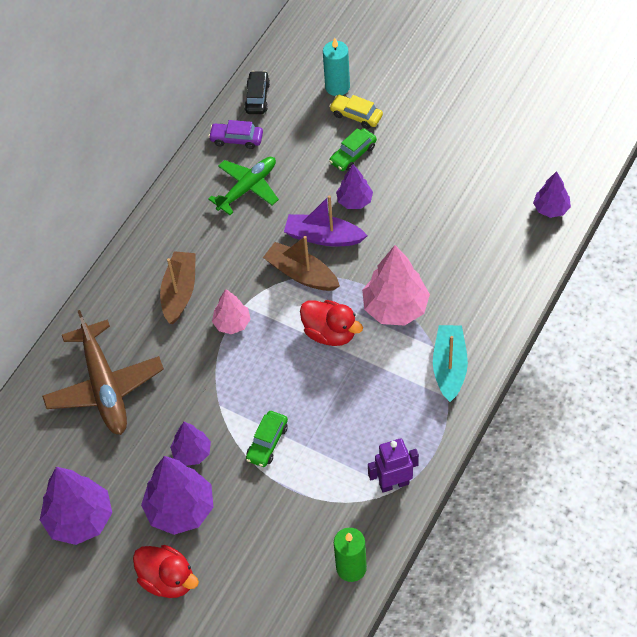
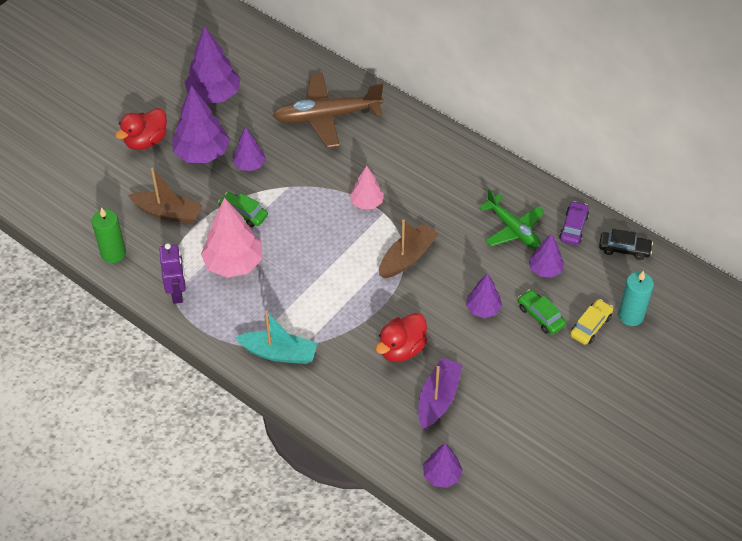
camera: 95 degrees right, 5 degrees down
brown boat [160,251,196,324] -> brown boat moved to [128,167,203,224]
purple boat [284,195,368,246] -> purple boat moved to [418,358,463,429]
red duck [300,300,363,346] -> red duck moved to [376,313,428,362]
pink tree [362,245,430,326] -> pink tree moved to [201,198,262,278]
none -> purple tree [529,233,564,278]

